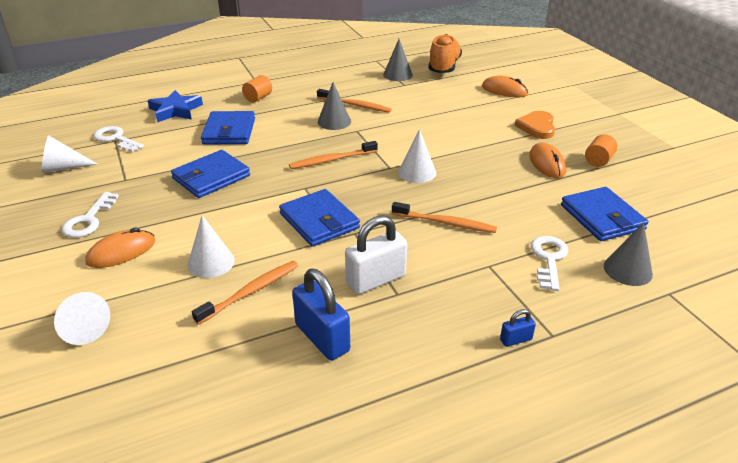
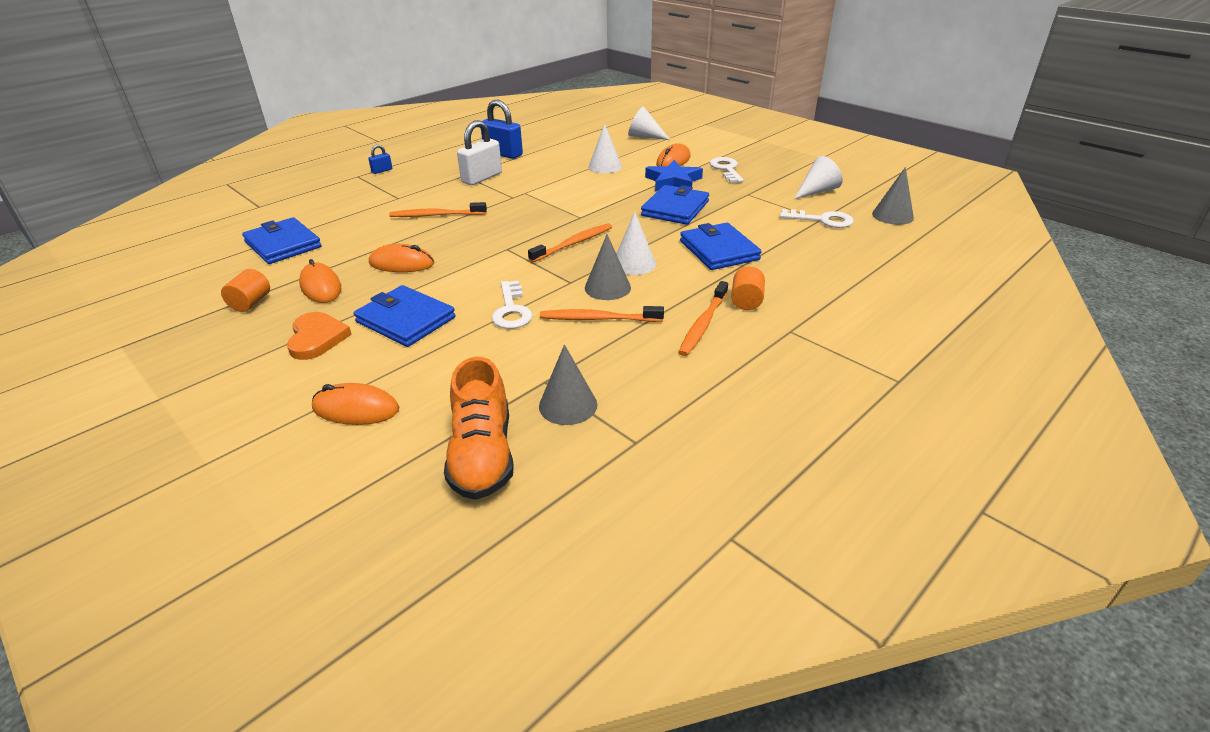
camera: 160 degrees right, 0 degrees up
blue star [147,90,203,122] -> blue star moved to [645,160,703,191]
orange toothbrush [192,261,299,325] -> orange toothbrush moved to [678,281,728,356]
blue wallet [279,189,360,247] -> blue wallet moved to [354,285,456,347]
white cone [398,129,436,183] -> white cone moved to [616,212,656,275]
white key [531,236,569,291] -> white key moved to [492,281,533,329]
grey cone [604,222,653,286] -> grey cone moved to [872,167,914,225]
none -> orange mouse [369,244,434,272]

